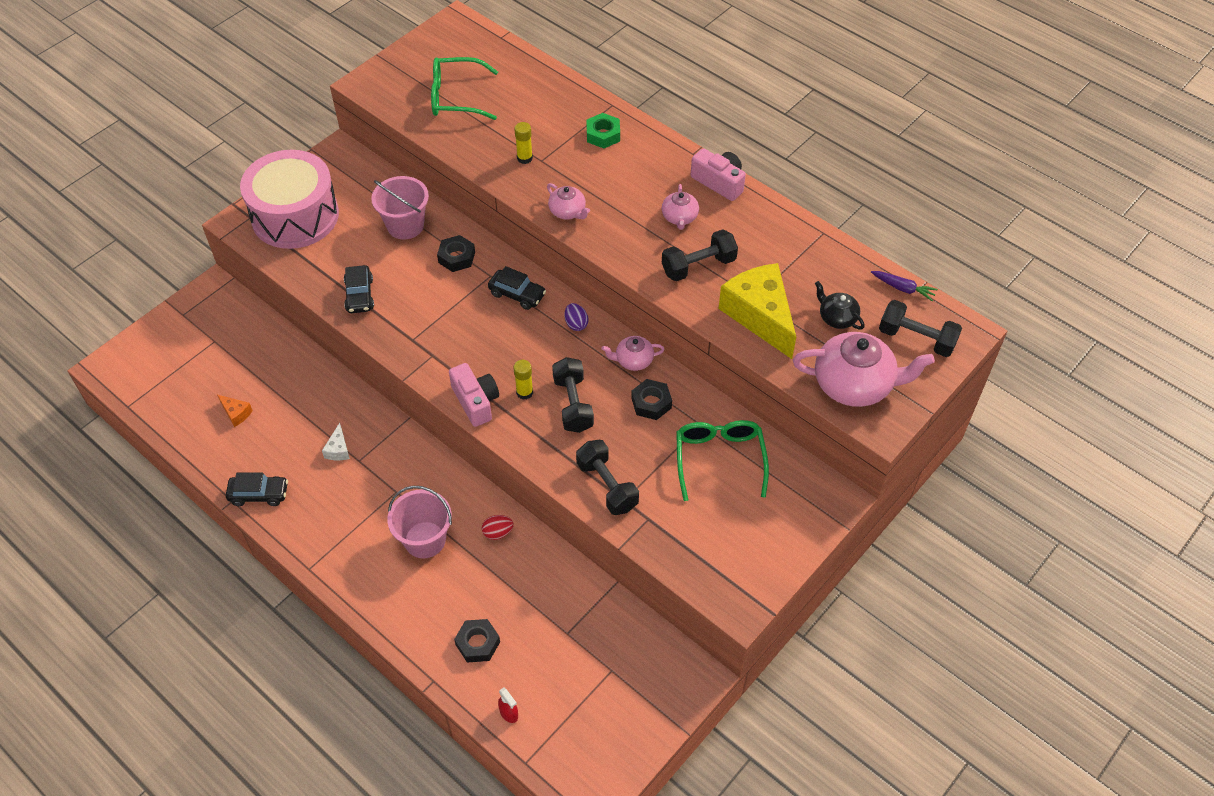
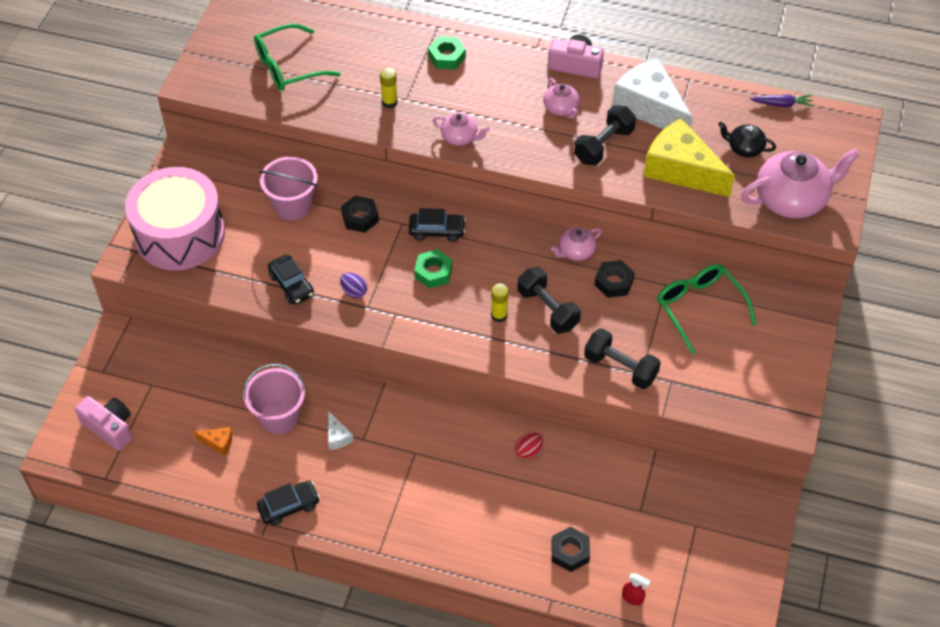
camera: 25 degrees left, 0 degrees up
pink bucket [387,486,452,558] -> pink bucket moved to [243,364,306,434]
pink camera [449,363,499,427] -> pink camera moved to [75,396,132,451]
purple egg [565,303,589,331] -> purple egg moved to [340,272,367,298]
black dumbbell [879,300,962,357] -> none
none -> green nut [414,249,452,288]
none -> white cheese [612,58,693,129]

